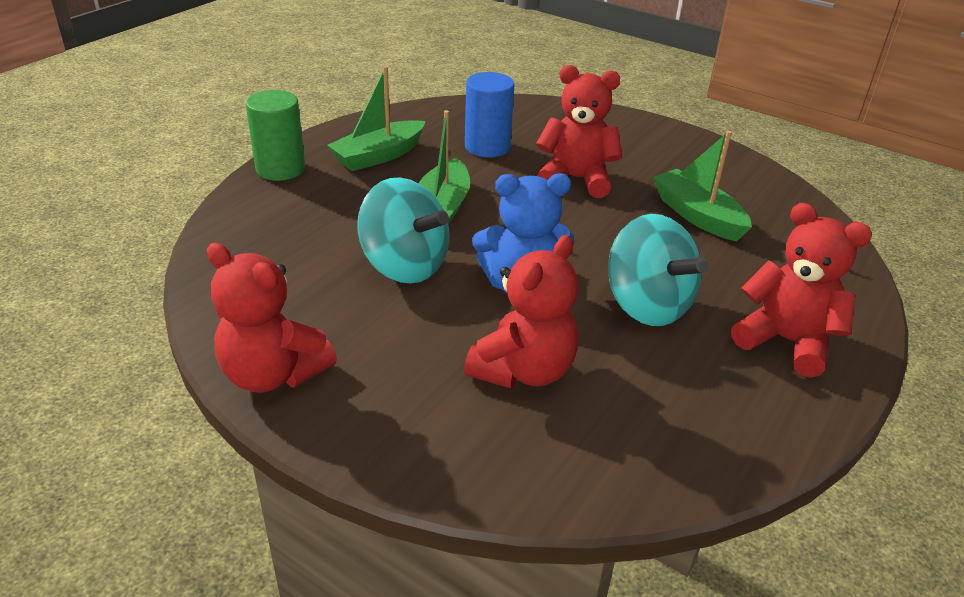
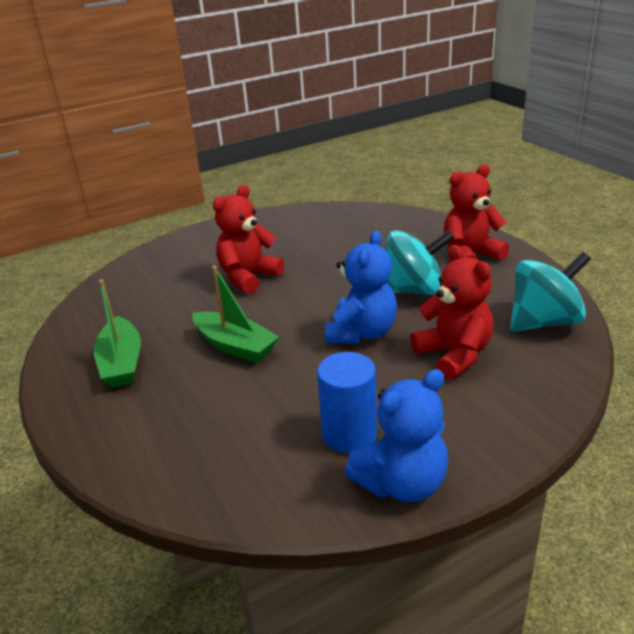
camera: 60 degrees left, 5 degrees down
red teddy bear [207,243,337,393] -> blue teddy bear [345,369,448,502]
green cylinder [246,90,305,181] -> none
turquoise spinning top [357,177,449,284] -> turquoise spinning top moved to [510,252,591,332]
blue cylinder [465,72,514,158] -> blue cylinder moved to [317,352,377,453]
green boat [653,131,752,241] -> none

